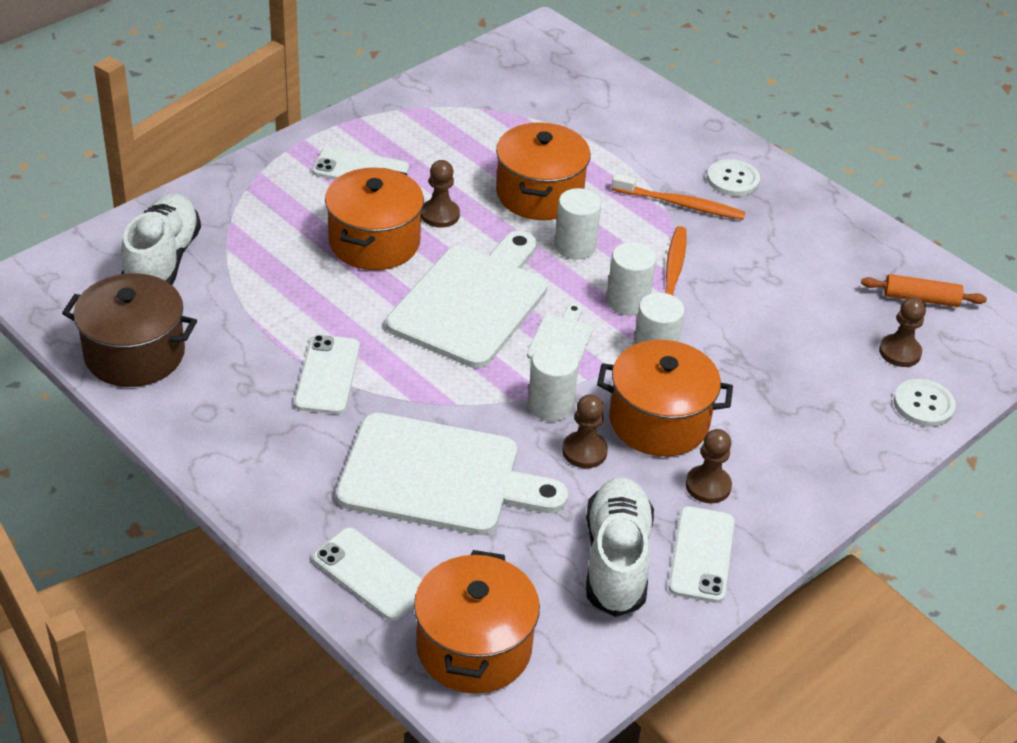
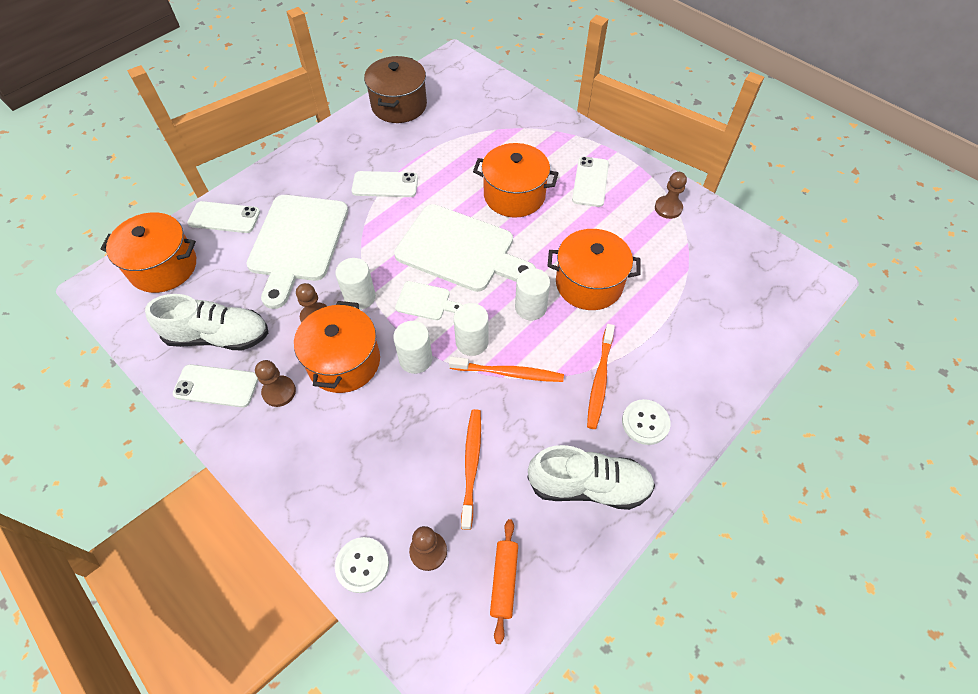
camera: 90 degrees right, 15 degrees up
white shoe [121,194,201,285] -> white shoe moved to [527,445,655,510]
white phone [313,528,423,621] -> white phone turned 60 degrees clockwise [187,201,260,233]
brown pawn [421,160,460,228] -> brown pawn moved to [655,172,687,219]
none -> orange toothbrush [461,409,481,530]

